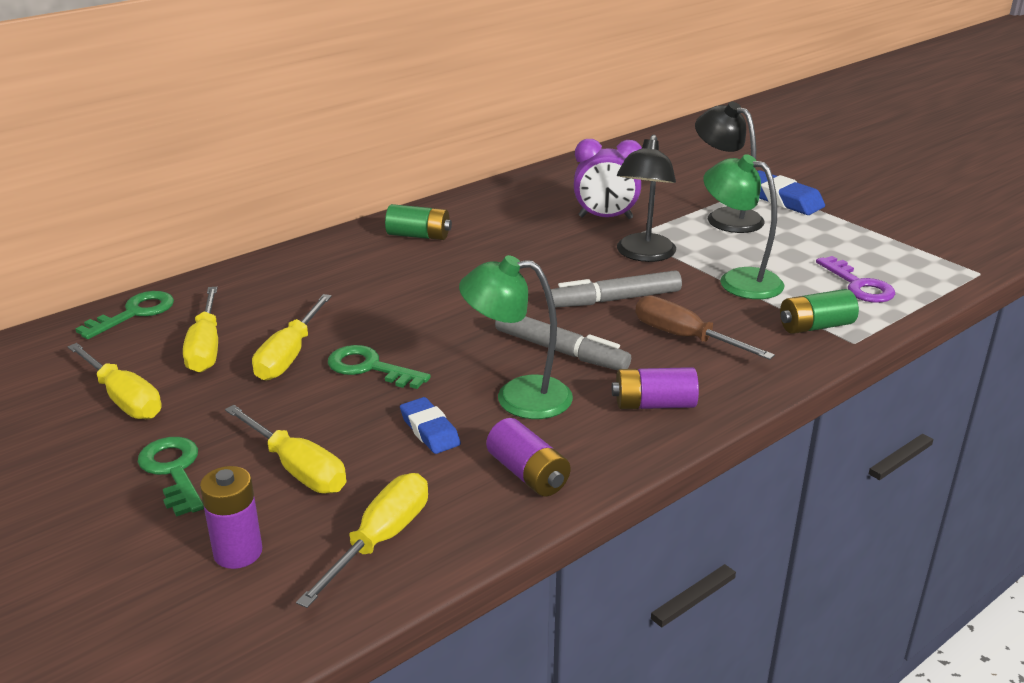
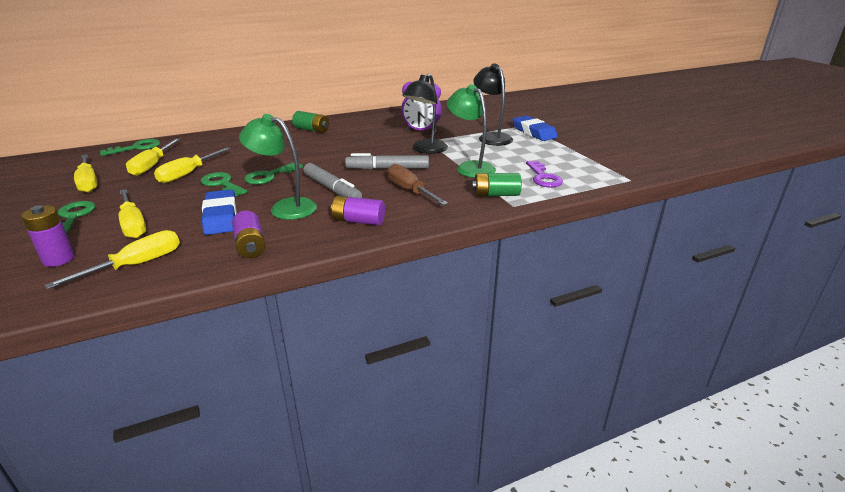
camera: 15 degrees right, 0 degrees up
blue eraser [400,397,461,454] -> blue eraser [202,189,237,235], size x1.55
none -> green key [244,162,303,185]

